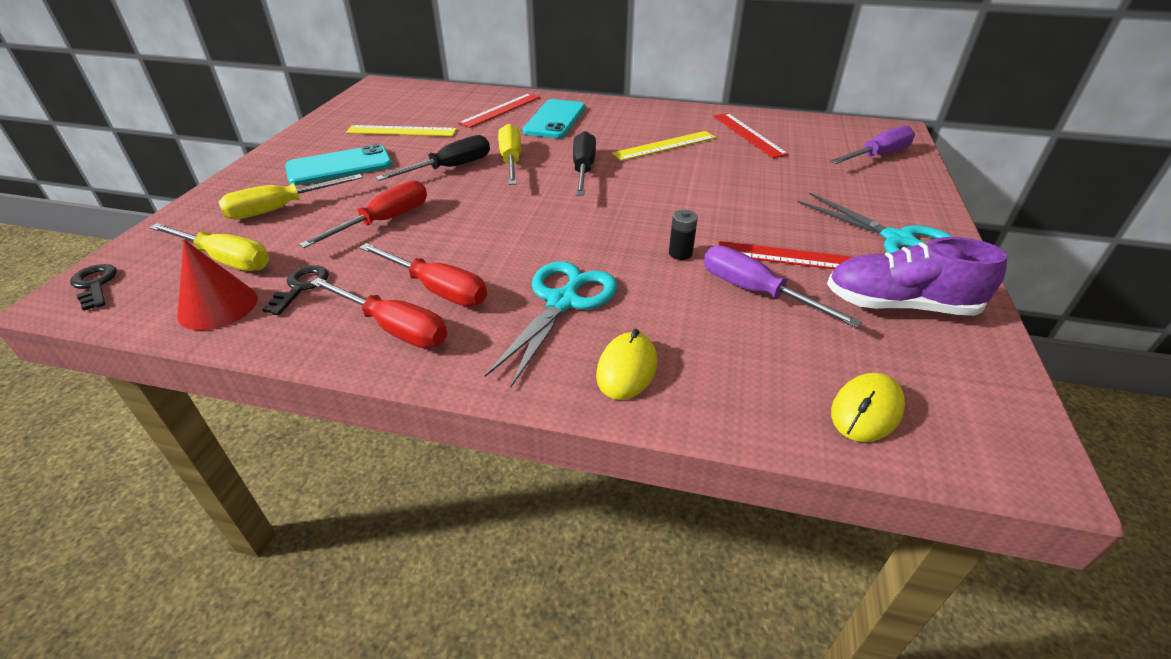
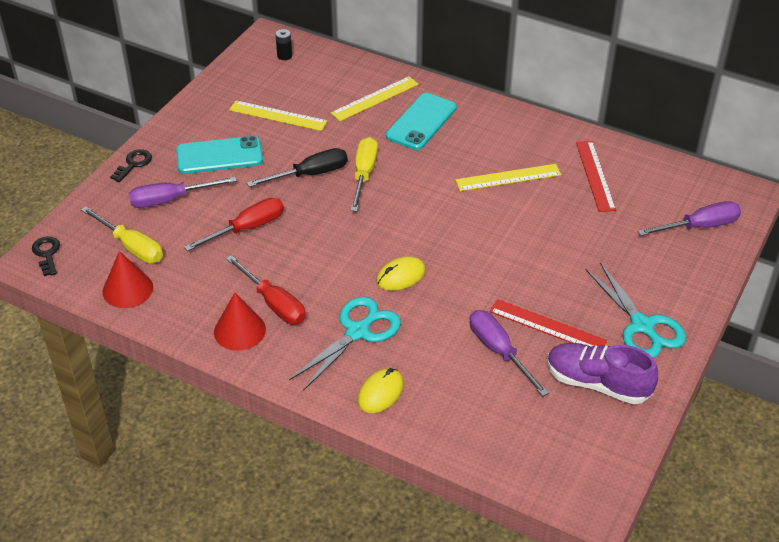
camera: 15 degrees right, 5 degrees up
yellow screwdriver [219,174,363,219] -> purple screwdriver [129,177,237,208]
black key [262,265,329,315] -> black key moved to [110,149,152,182]
red screwdriver [310,277,447,348] -> red cone [214,293,266,351]
red ruler [458,93,540,128] -> yellow ruler [331,76,419,121]
black screwdriver [573,131,596,196] -> none
black battery [669,210,698,260] -> black battery moved to [275,29,292,60]
yellow mouse [831,373,905,442] -> yellow mouse moved to [376,256,425,291]

